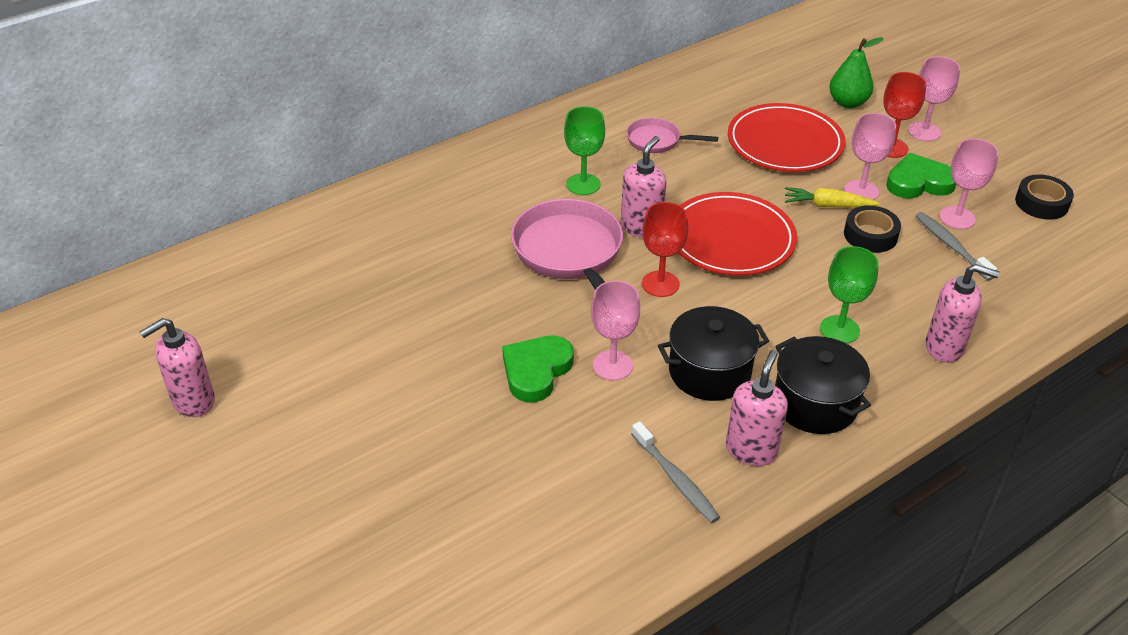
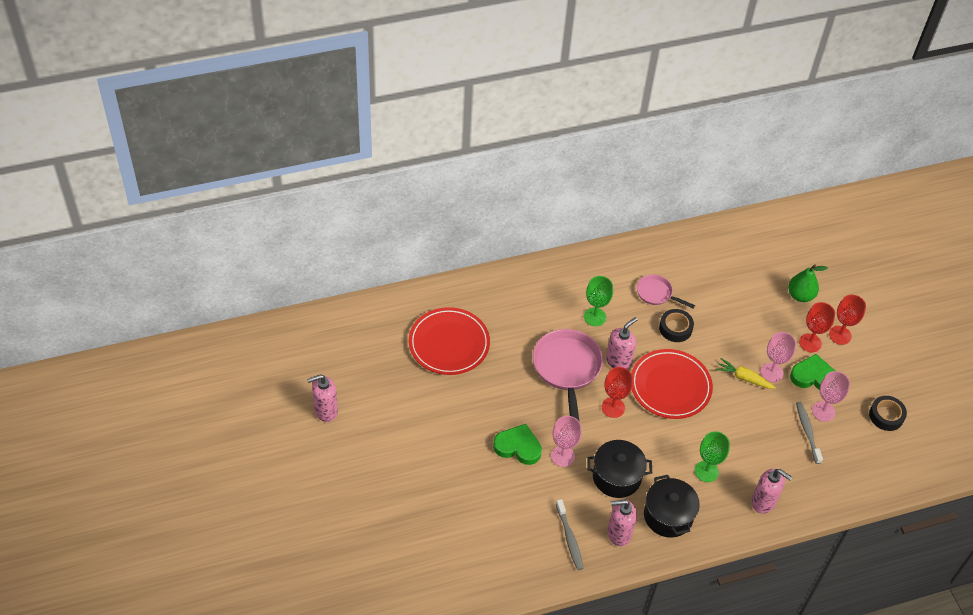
camera: 15 degrees right, 10 degrees up
green heart [502,335,574,402] -> green heart turned 60 degrees clockwise [493,424,542,465]
pink soap dispenser [726,350,788,466] -> pink soap dispenser turned 135 degrees counterclockwise [607,499,637,546]
red plate [728,103,845,172] -> red plate moved to [409,307,490,375]
black tape [844,205,901,253] -> black tape moved to [659,309,694,342]
pink goblet [908,56,960,141] -> red goblet [829,295,866,345]

